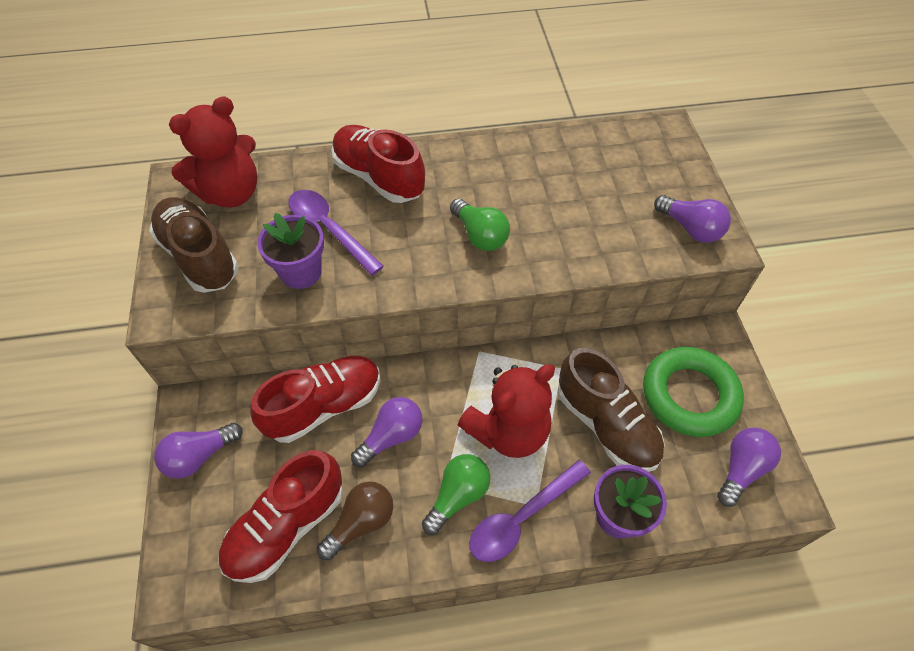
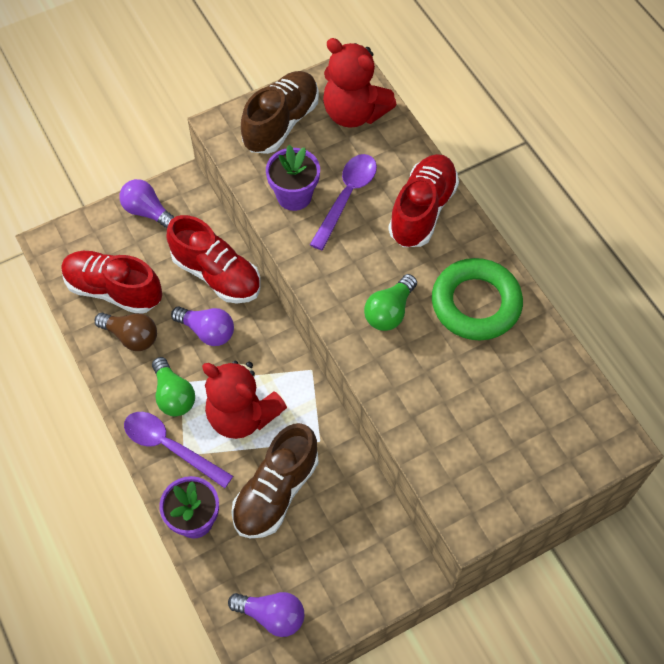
camera: 70 degrees right, 5 degrees up
green light bulb [422,454,490,535] -> green light bulb turned 45 degrees clockwise [152,357,195,416]
green ring [643,347,744,437] -> green ring moved to [432,258,523,340]
purple light bulb [654,195,731,243] -> none

